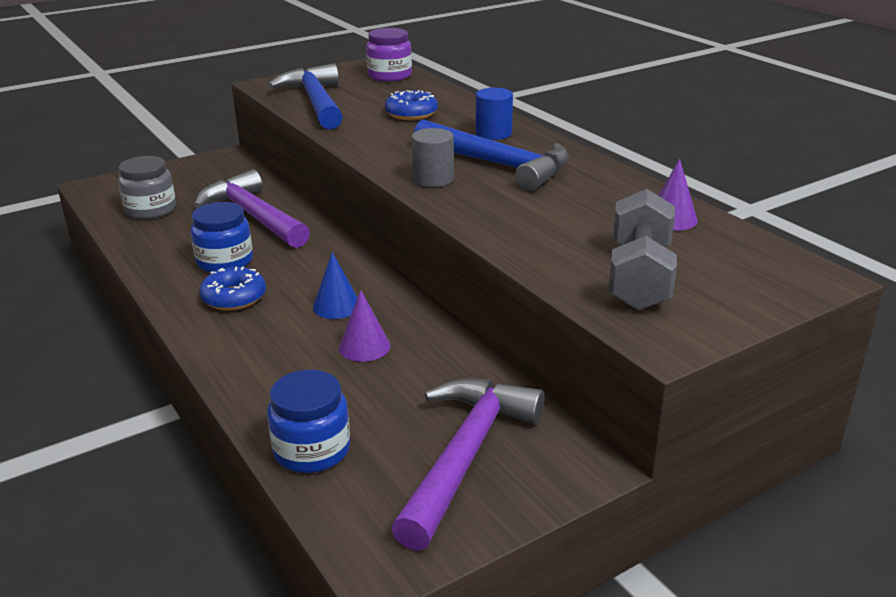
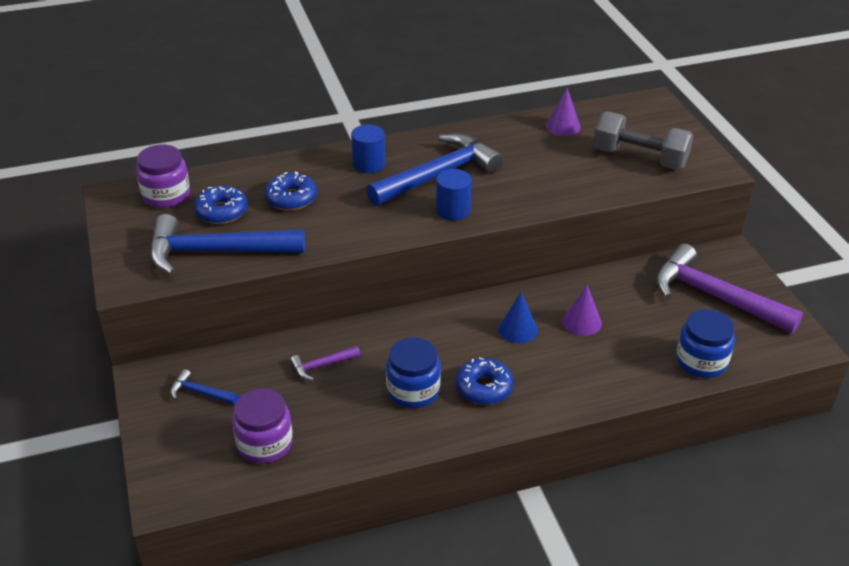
camera: 75 degrees left, 10 degrees up
grey jar [118,156,176,219] -> purple jar [232,388,293,463]
purple hammer [194,169,310,248] -> purple hammer [290,346,360,381], size x0.44
grey cylinder [412,128,454,187] -> blue cylinder [436,169,471,221]
none -> blue hammer [170,369,239,405]
none -> blue donut [194,186,248,224]

